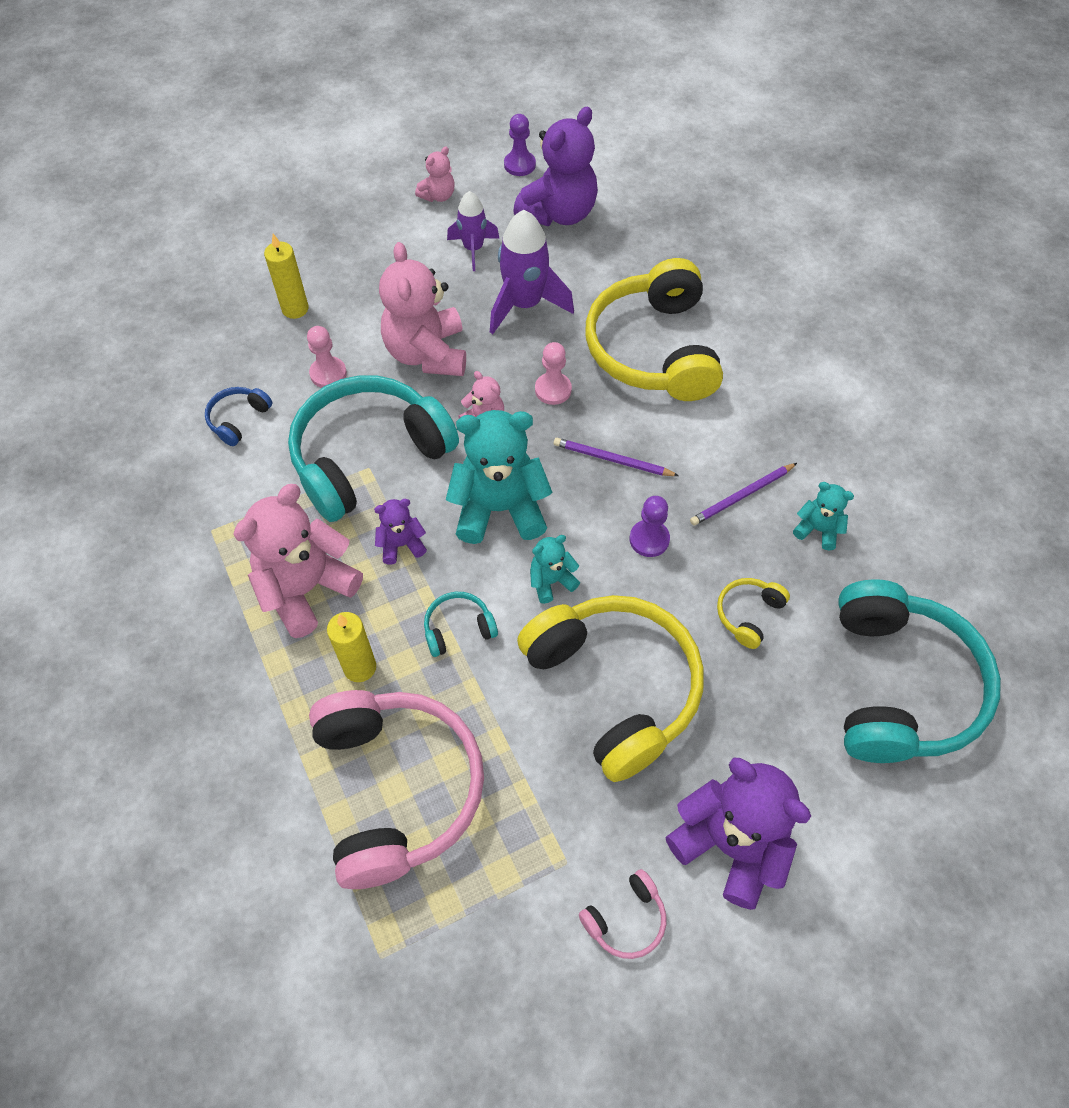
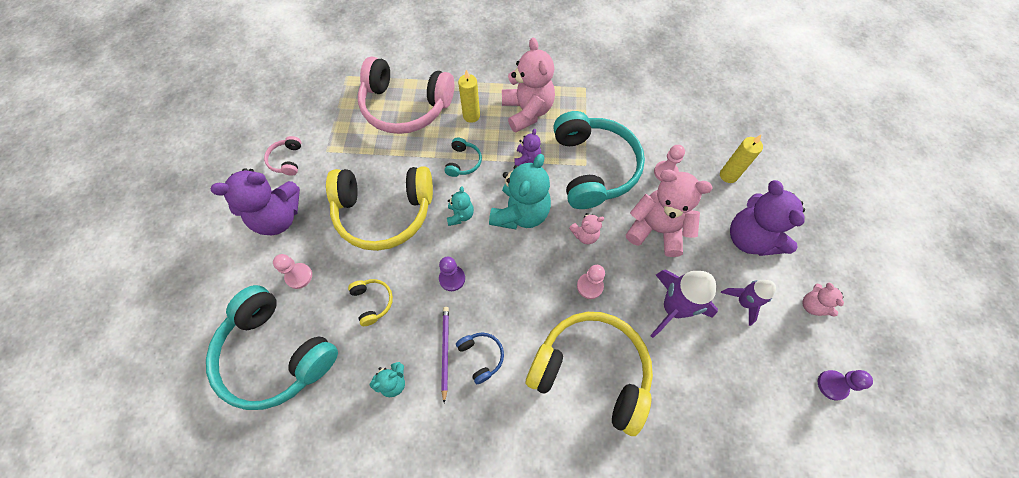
camera: 120 degrees right, 5 degrees up
blue headphones [205,387,272,446] -> blue headphones moved to [456,332,504,384]
purple teddy bear [513,106,598,226] -> purple teddy bear moved to [730,180,805,256]
purple pencil [554,438,679,476] -> none
none -> pink pawn [273,254,312,289]

